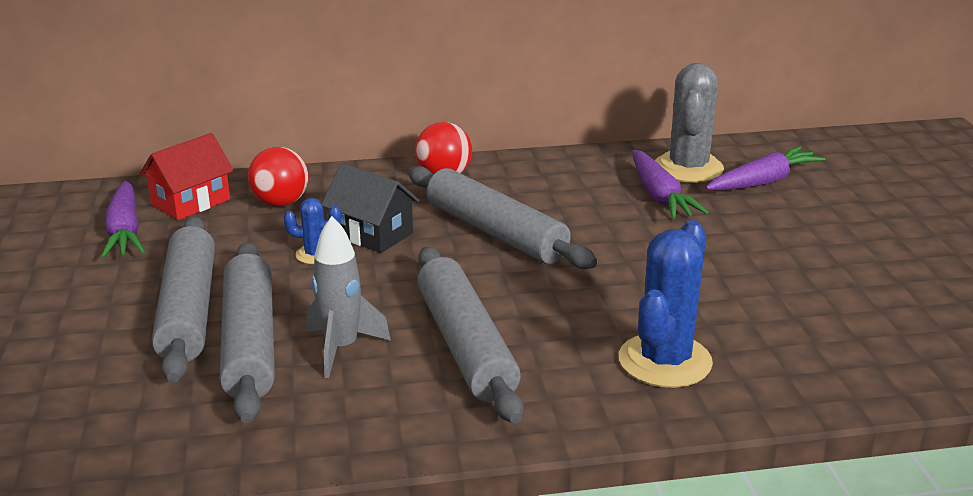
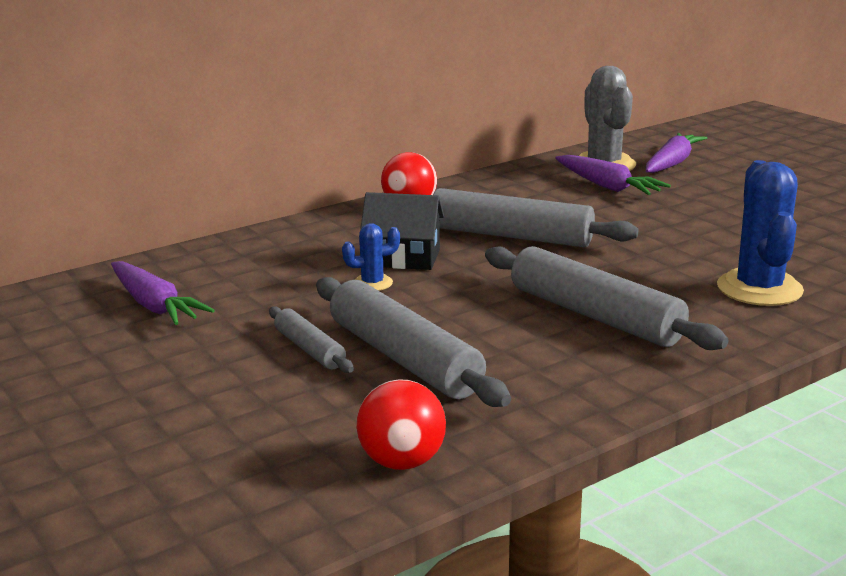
camera: 25 degrees left, 5 degrees down
red house [139,133,234,220] -> none
grey rolling pin [152,217,215,383] -> grey rolling pin [269,306,354,373], size x0.52
red ball [248,147,309,207] -> red ball moved to [356,379,446,470]
grey rocket [306,216,391,378] -> none

